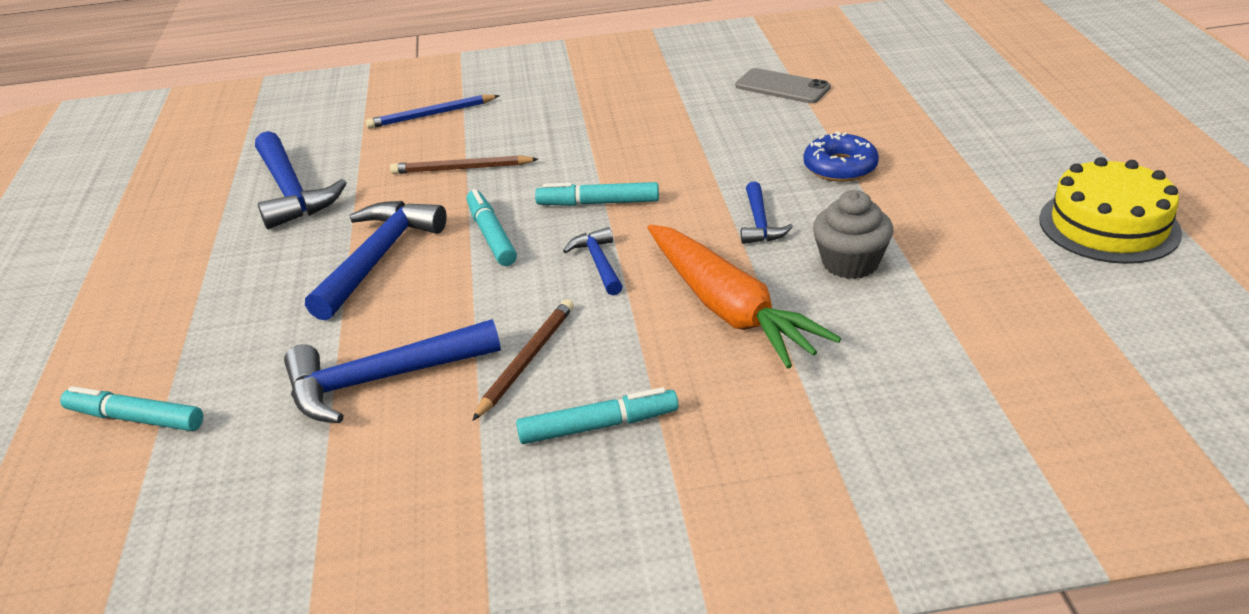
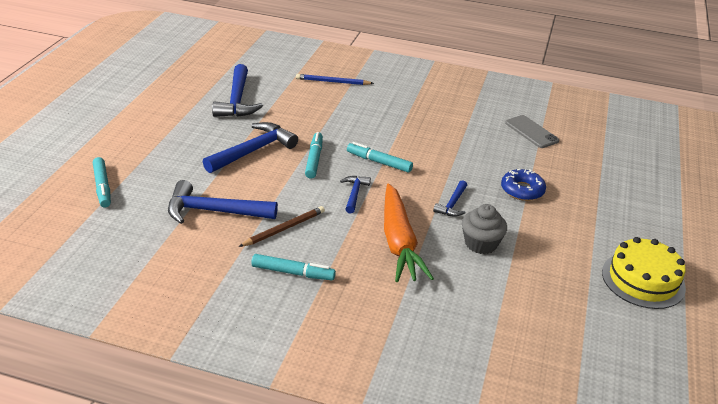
camera: 20 degrees right, 0 degrees up
turquoise marker [60,386,203,431] -> turquoise marker turned 150 degrees counterclockwise [93,157,111,208]
brown pencil [390,155,538,174] -> none

